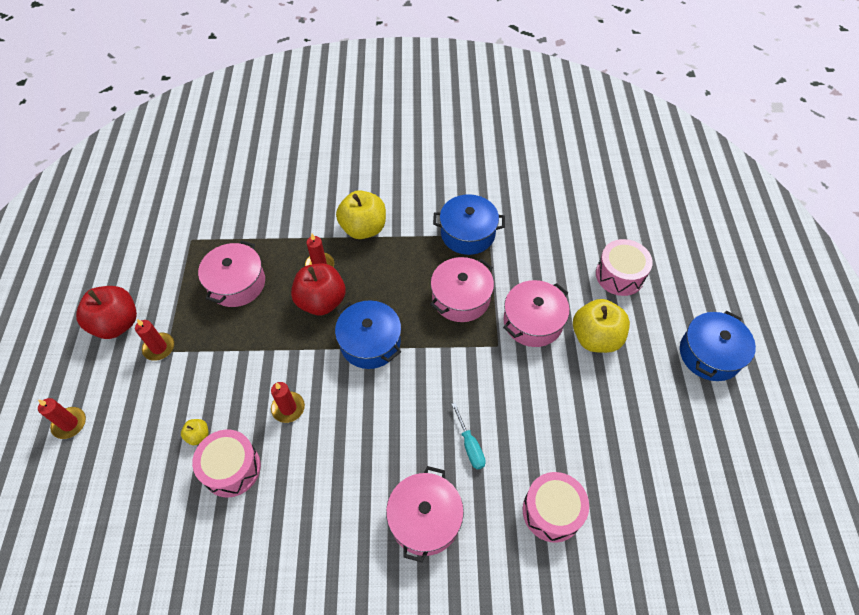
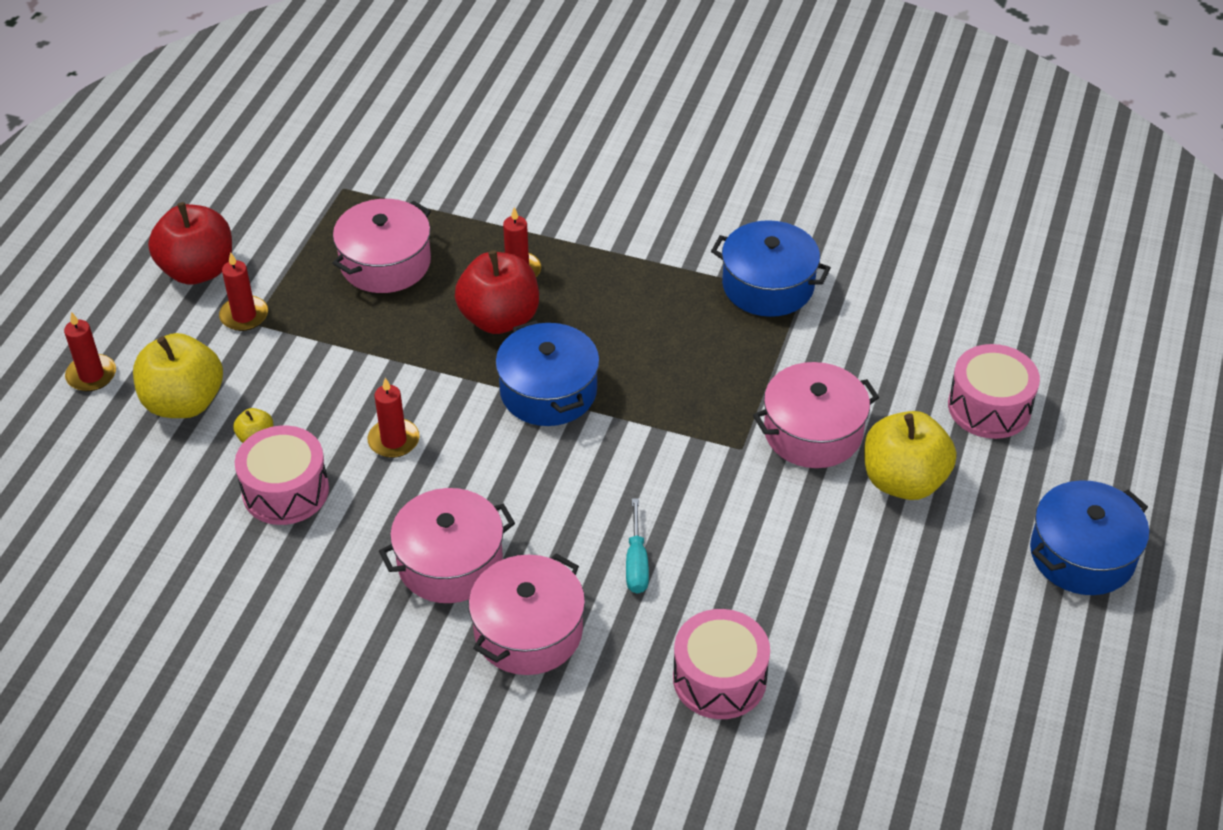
camera: 20 degrees right, 10 degrees down
yellow apple [336,190,386,239] -> yellow apple moved to [133,333,223,418]
pink pot [430,257,494,322] -> pink pot moved to [379,488,515,603]

